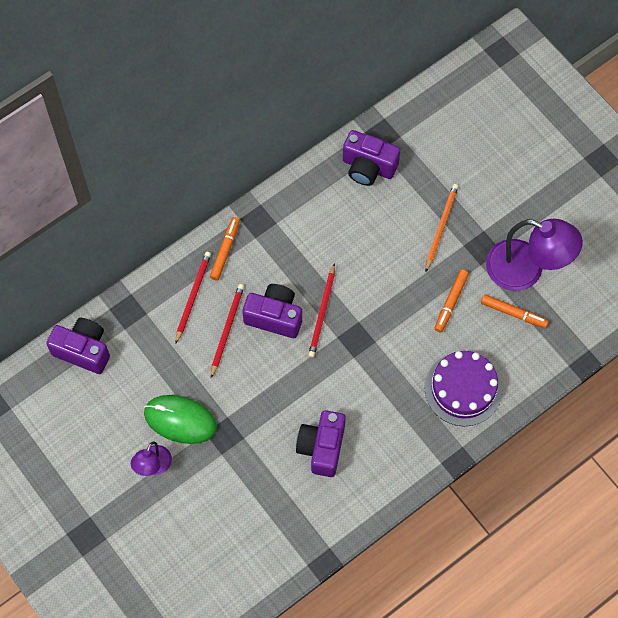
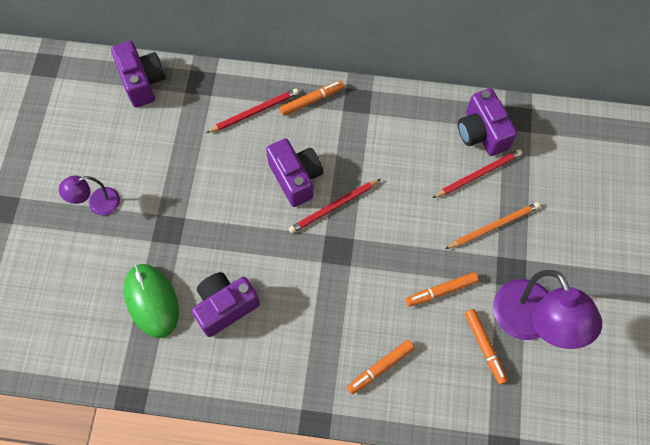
camera: 45 degrees right, 0 degrees up
green mouse [144,395,217,444] -> green mouse moved to [124,264,179,338]
red pencil [211,284,244,378] -> red pencil moved to [432,149,522,198]
purple cake [425,351,502,426] -> orange marker [347,340,414,394]

